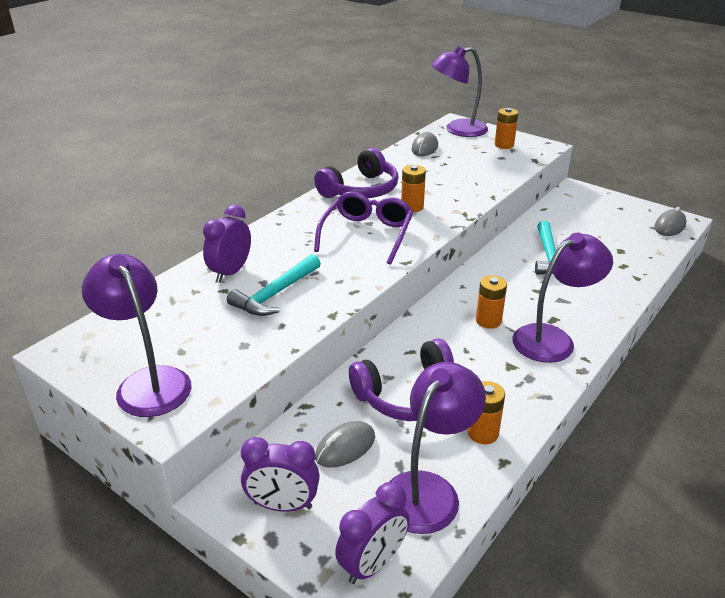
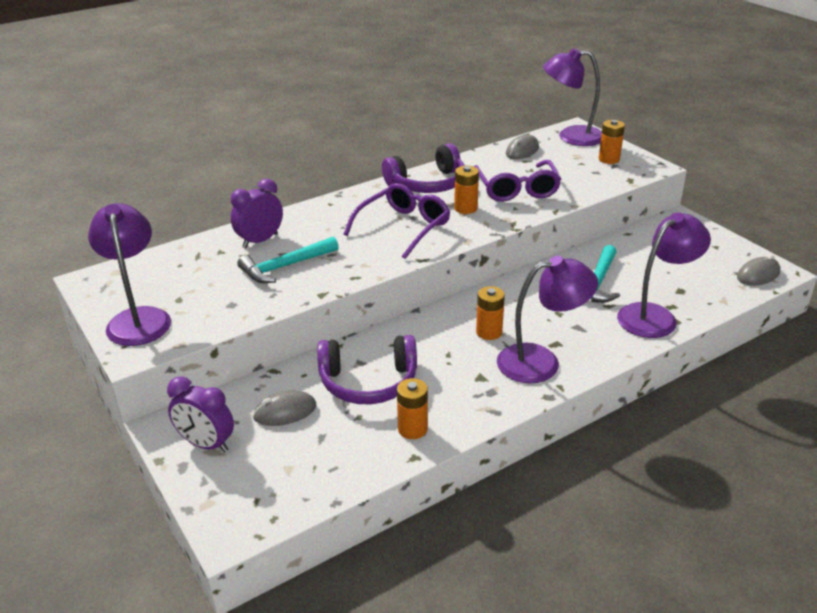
camera: 20 degrees right, 0 degrees up
purple clock [335,482,410,584] -> none
purple lamp [389,362,486,534] -> purple lamp moved to [617,212,711,338]
none -> purple glasses [474,160,561,202]

